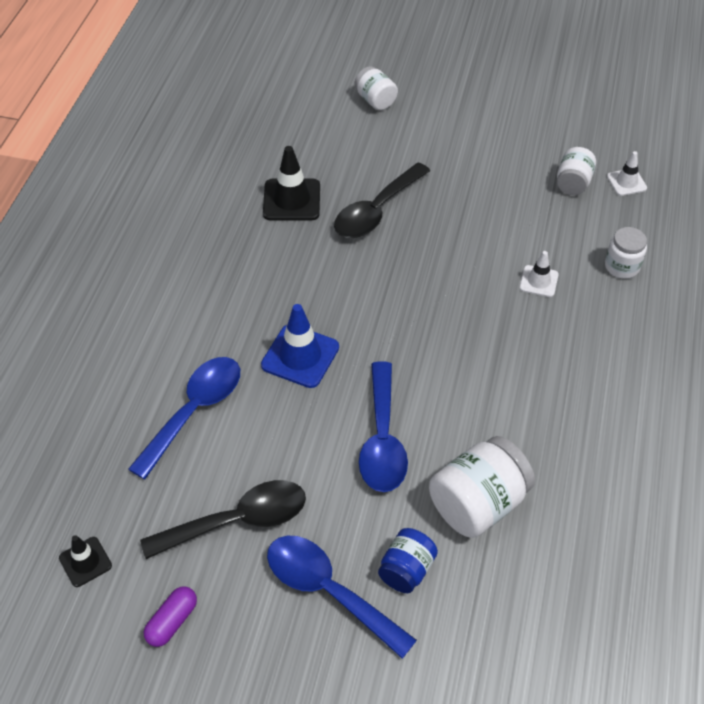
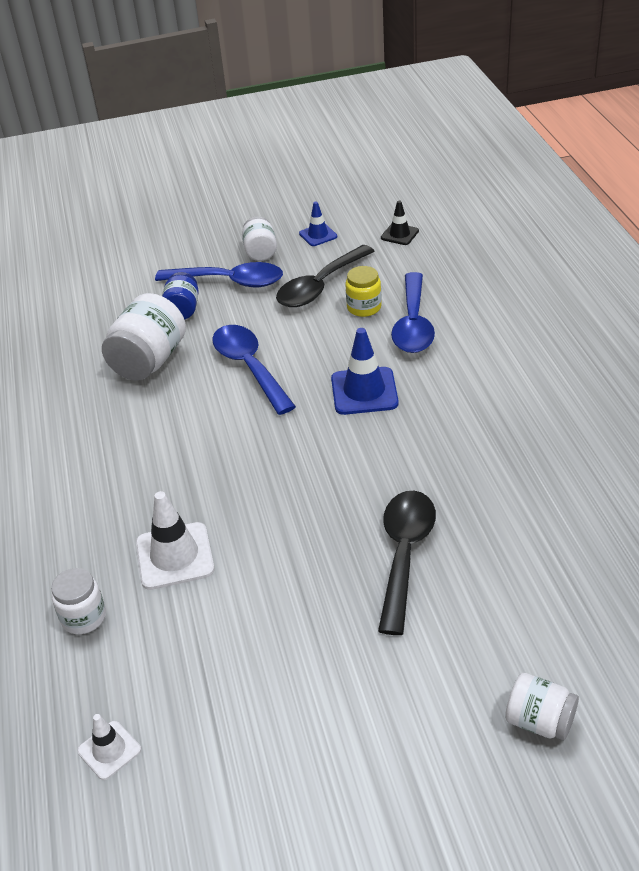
camera: 155 degrees right, 10 degrees down
purple capsule [144,586,197,647] -> blue traffic cone [299,202,337,246]
black traffic cone [263,146,320,221] -> none
white traffic cone [520,251,559,297] -> white traffic cone [136,491,214,590], size x1.71
white jar [557,147,596,195] -> white jar moved to [242,216,277,261]
none -> yellow jar [345,266,382,317]

